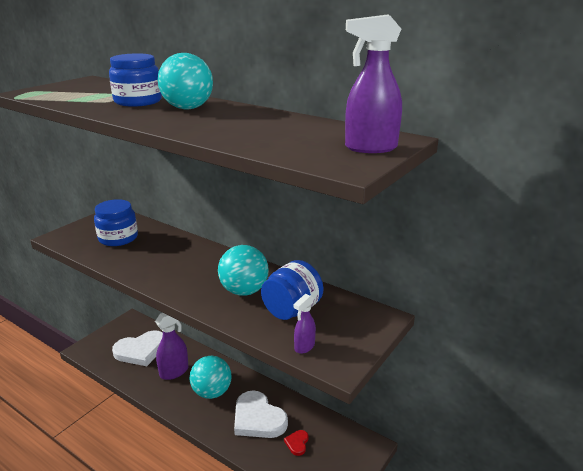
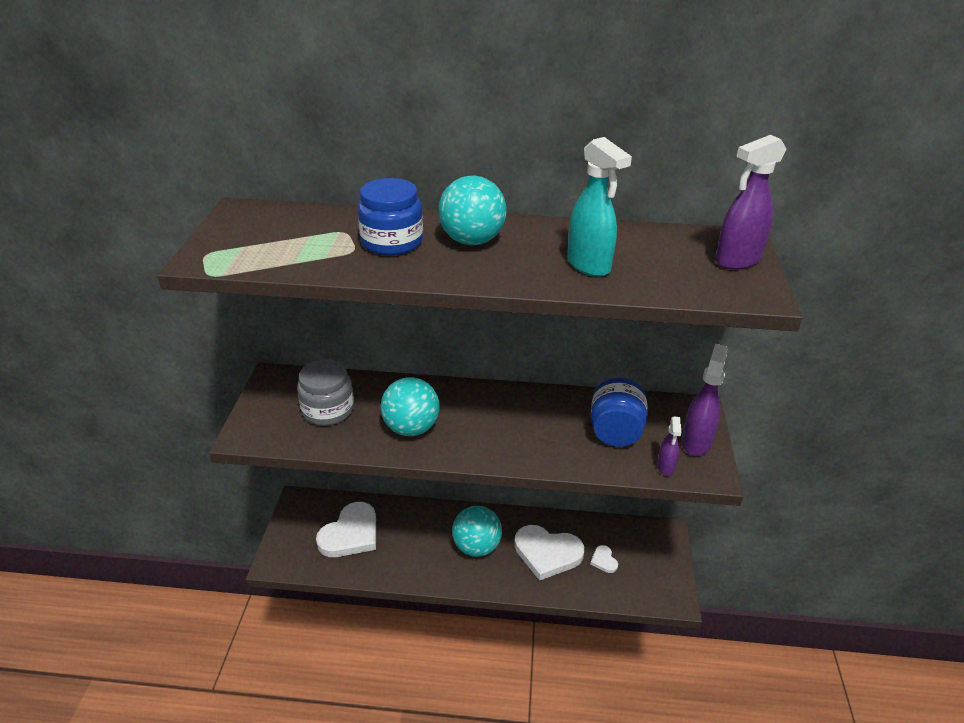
camera: 30 degrees left, 10 degrees up
blue jar [94,199,138,246] -> grey jar [297,359,354,426]
purple spray bottle [155,313,188,380] -> purple spray bottle moved to [682,344,728,456]
turquoise ball [218,245,269,296] -> turquoise ball moved to [380,377,440,436]
red heart [284,430,308,456] -> white heart [590,545,618,573]
none -> turquoise spray bottle [567,137,632,277]

